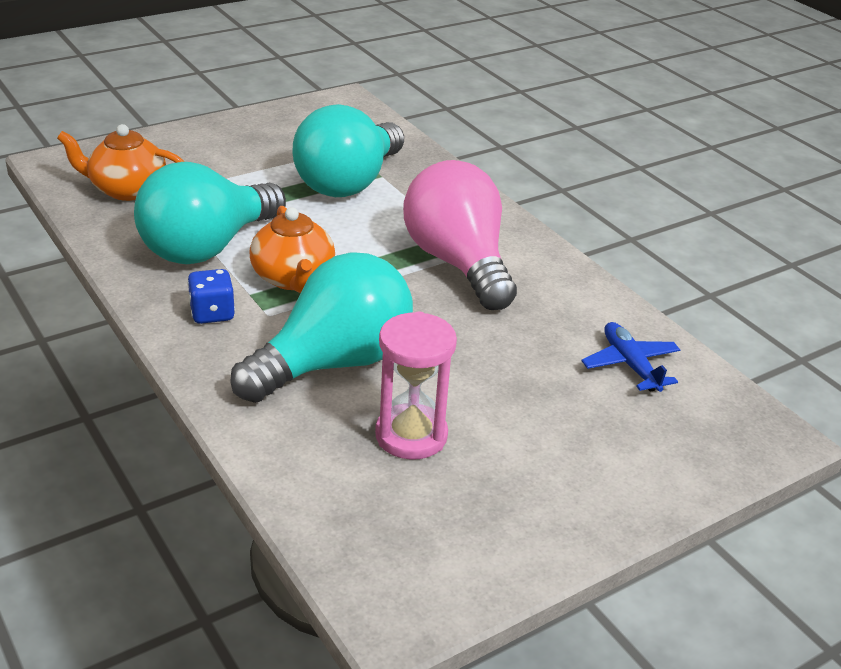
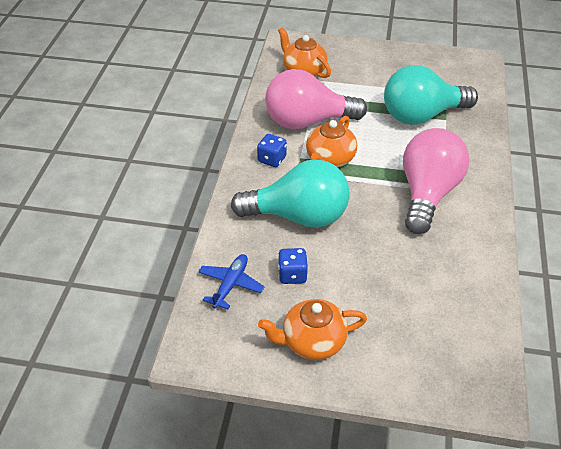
camera: 45 degrees right, 10 degrees up
turquoise light bulb [134,162,286,264] -> pink light bulb [265,69,367,129]
pink hourglass [375,311,457,460] -> blue dice [278,248,308,284]
blue plane [581,322,680,392] -> blue plane moved to [198,254,265,309]
none -> orange teapot [258,299,367,360]

